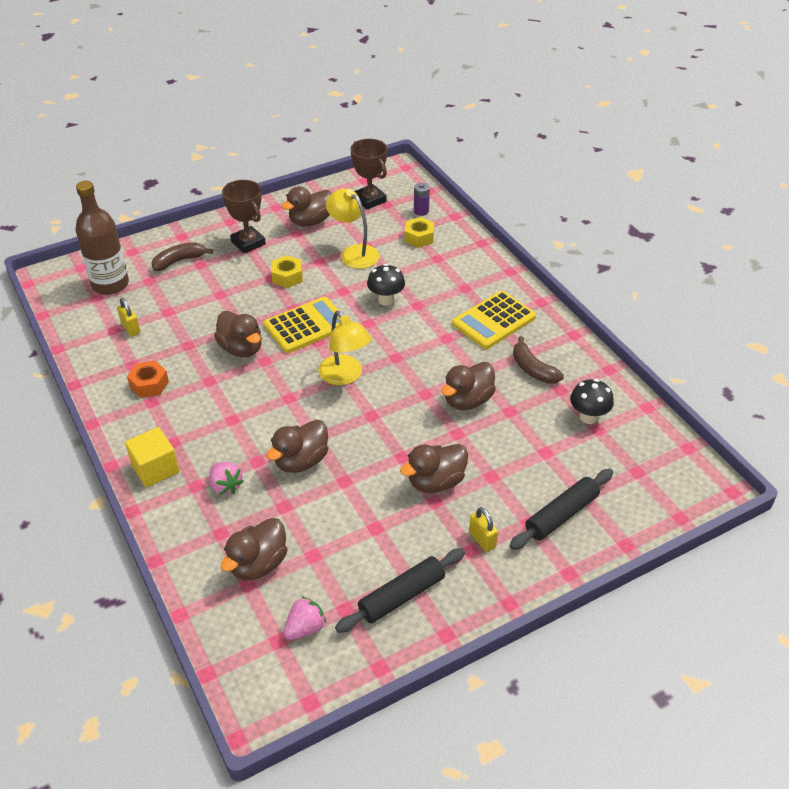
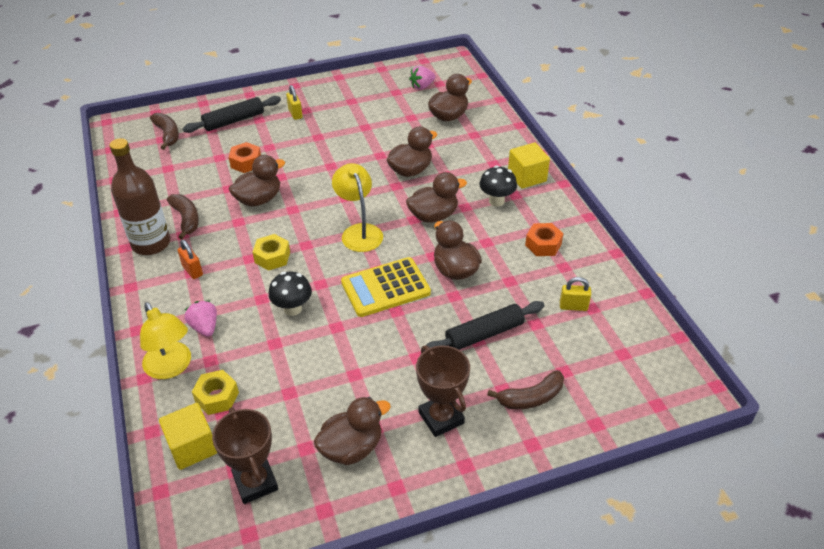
camera: 170 degrees left, 0 degrees up
brown bottle [75,181,129,295] -> brown bottle moved to [109,138,170,255]
yellow padlock [117,298,141,337] -> yellow padlock turned 60 degrees counterclockwise [560,277,591,311]
pink strawberry [209,462,244,495] -> pink strawberry moved to [185,300,217,337]
yellow nut [271,255,302,288] -> yellow nut moved to [252,234,290,271]
yellow lamp [326,188,380,269] -> yellow lamp moved to [140,302,191,379]
black rolling pin [335,548,465,633] -> black rolling pin moved to [426,301,545,350]
brown duck [400,444,468,493] -> brown duck moved to [406,172,467,223]
purple battery [414,182,430,216] -> yellow cube [159,403,217,470]
yellow calculator [452,291,536,349] -> orange padlock [177,240,203,279]
black mushroom [570,379,614,424] -> black mushroom moved to [479,166,517,206]
none -> brown banana [150,113,179,150]
none -> orange nut [229,142,261,173]

